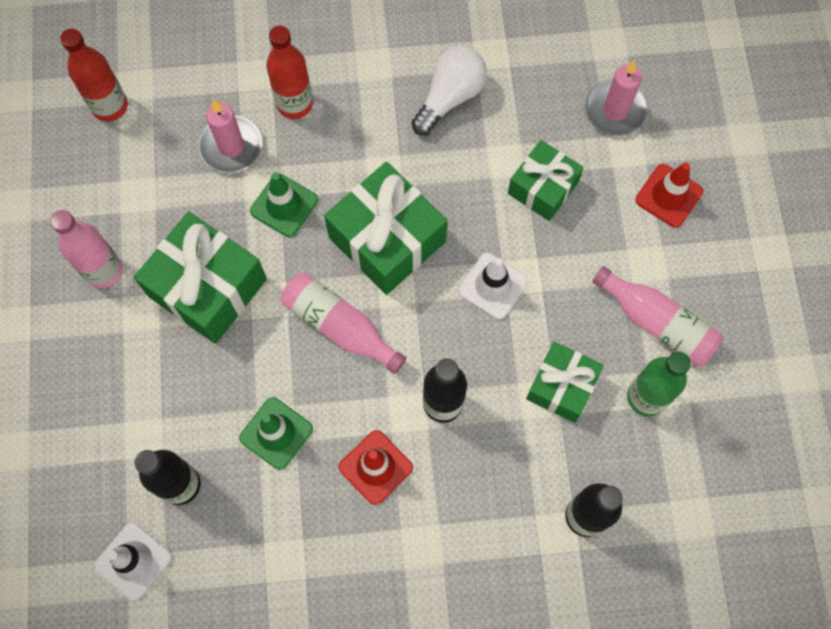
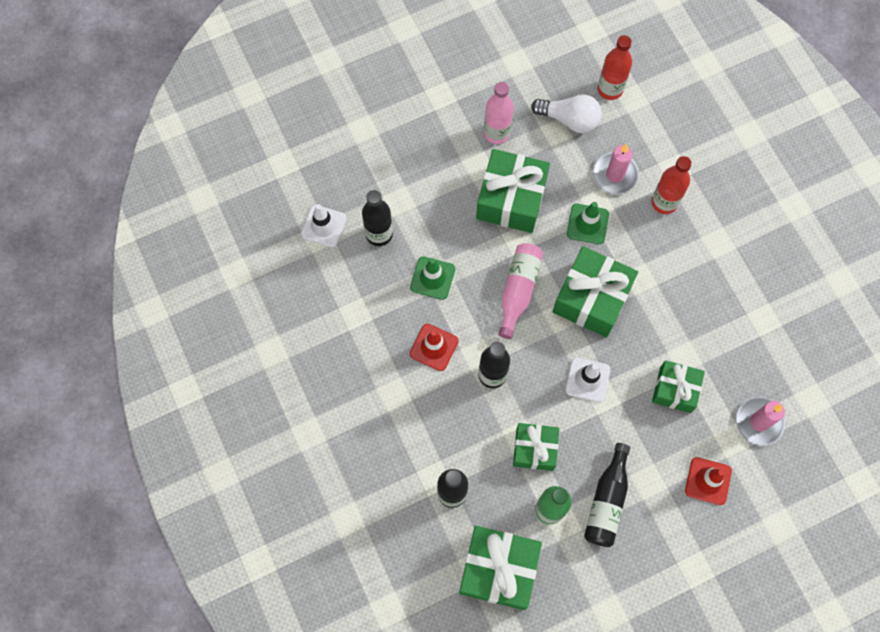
camera: 70 degrees right, 0 degrees up
white light bulb [411,46,487,135] -> white light bulb moved to [531,95,602,133]
pink bottle [592,266,723,367] -> black bottle [584,443,630,547]
none -> green gift [459,526,542,610]

